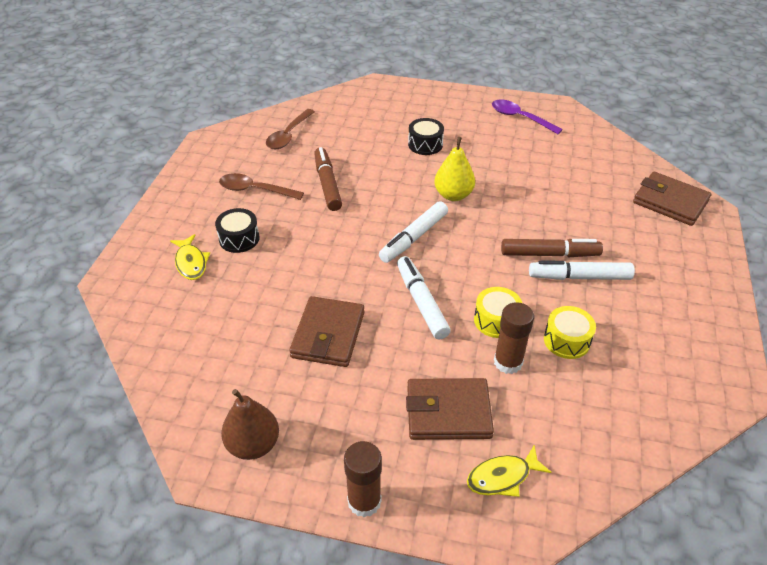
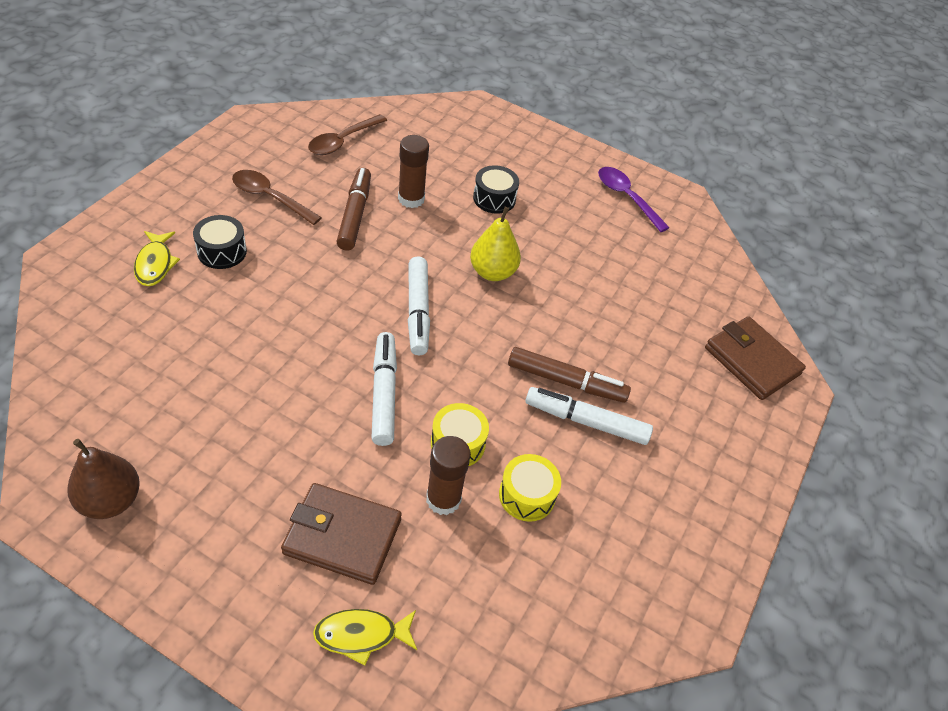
camera: 10 degrees right, 5 degrees up
brown wallet [289,296,365,367] -> none
brown glue stick [344,441,382,517] -> brown glue stick moved to [398,135,429,208]
white marker [379,201,448,263] -> white marker turned 60 degrees counterclockwise [408,256,430,355]

